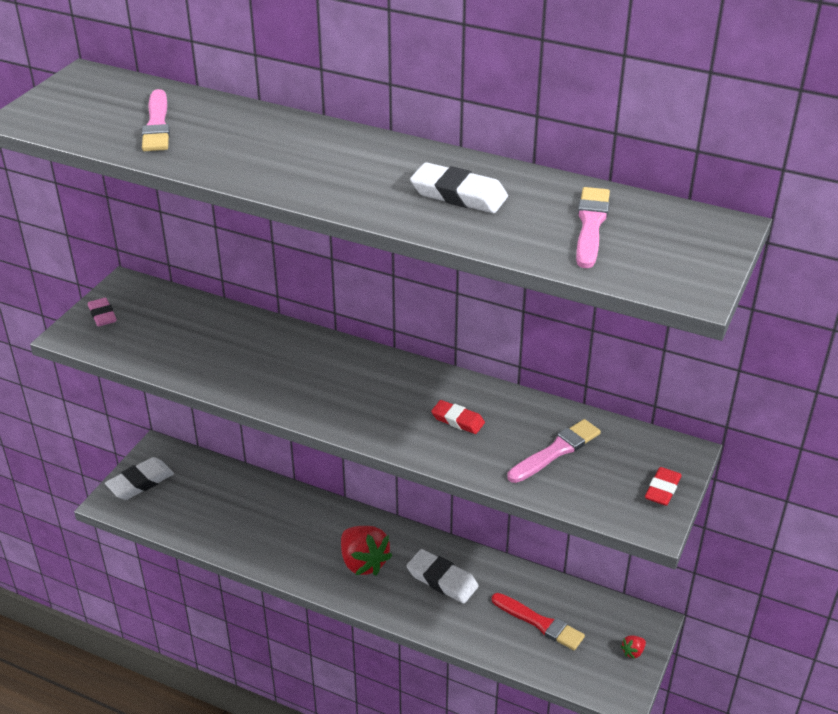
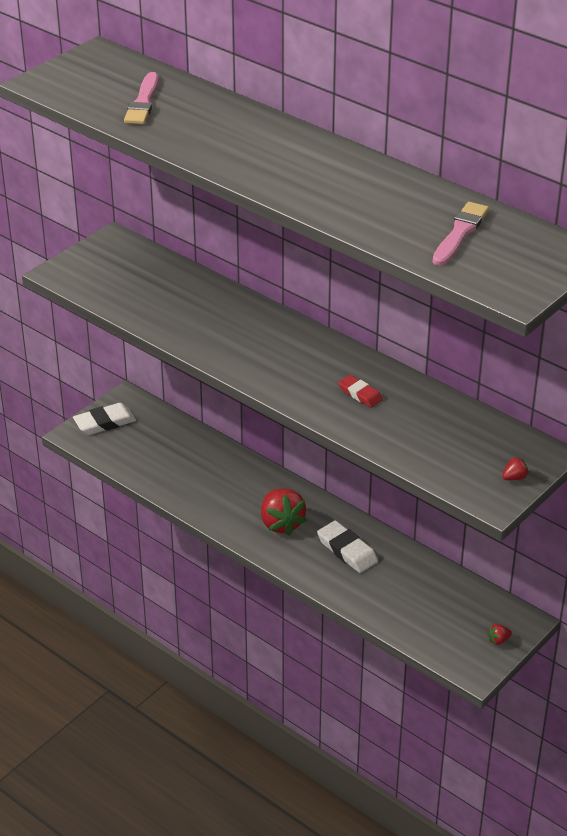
camera: 15 degrees right, 0 degrees up
pink eraser [88,298,117,327] -> none
white eraser [410,162,508,213] -> none
red brush [492,593,585,650] -> none
pink brush [507,419,601,483] -> none
red eraser [645,467,682,506] -> red strawberry [502,457,529,480]

